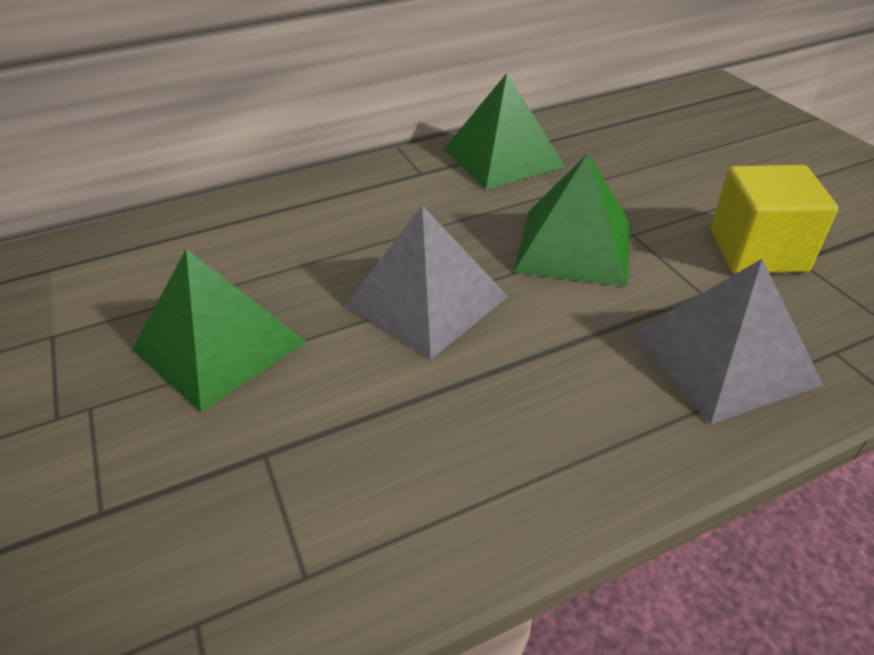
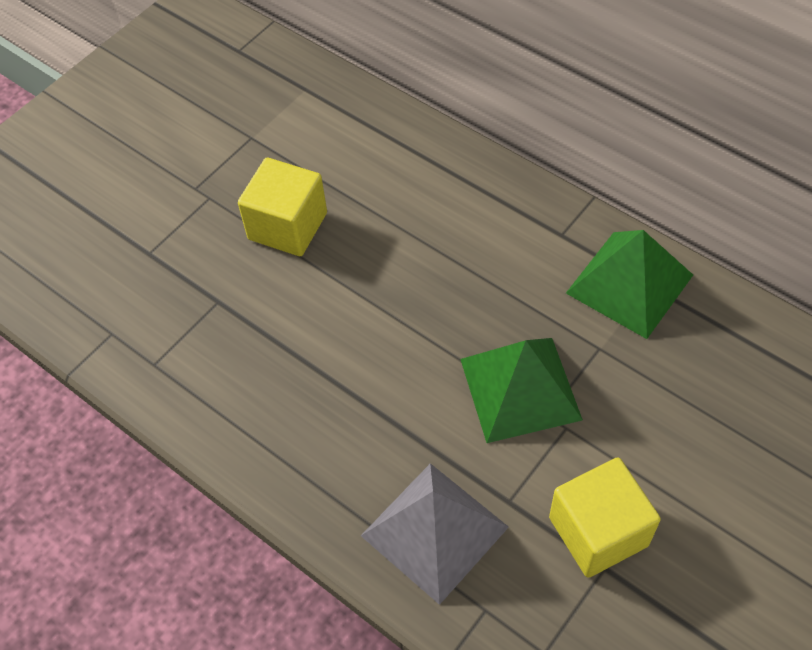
camera: 65 degrees right, 15 degrees up
green pyramid [132,249,306,413] -> yellow cube [238,158,327,256]
grey pyramid [345,205,508,360] -> none

